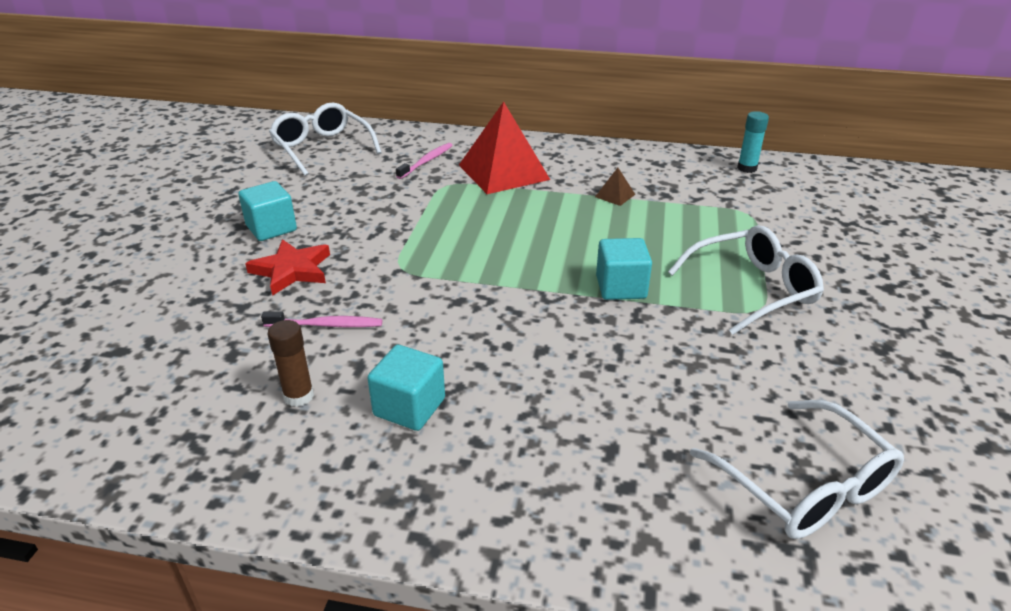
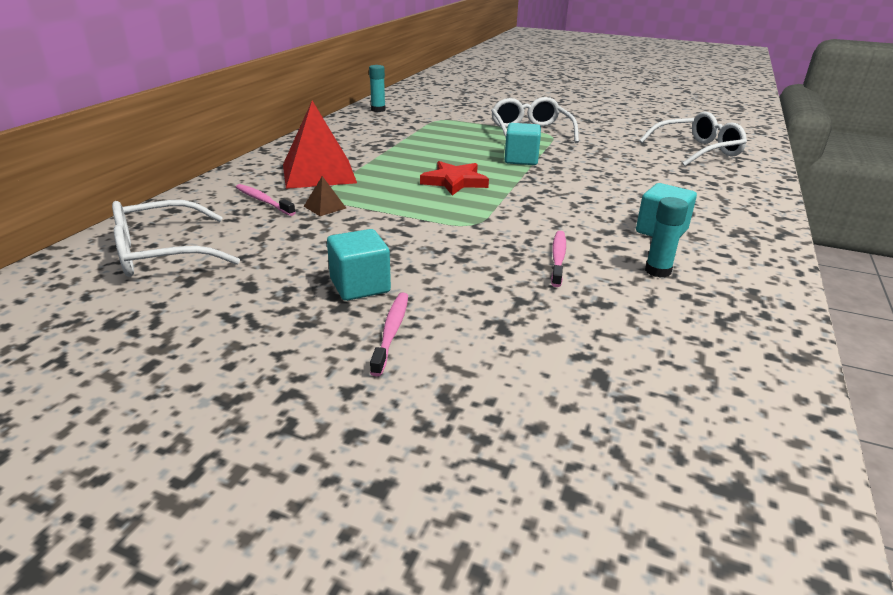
camera: 80 degrees left, 5 degrees down
red star [245,239,330,296] -> red star moved to [420,161,489,195]
brown glue stick [268,320,314,407] -> turquoise glue stick [645,197,688,278]
brown pyramid [595,168,635,206] -> brown pyramid moved to [304,176,346,216]
none -> pink toothbrush [370,293,408,377]

